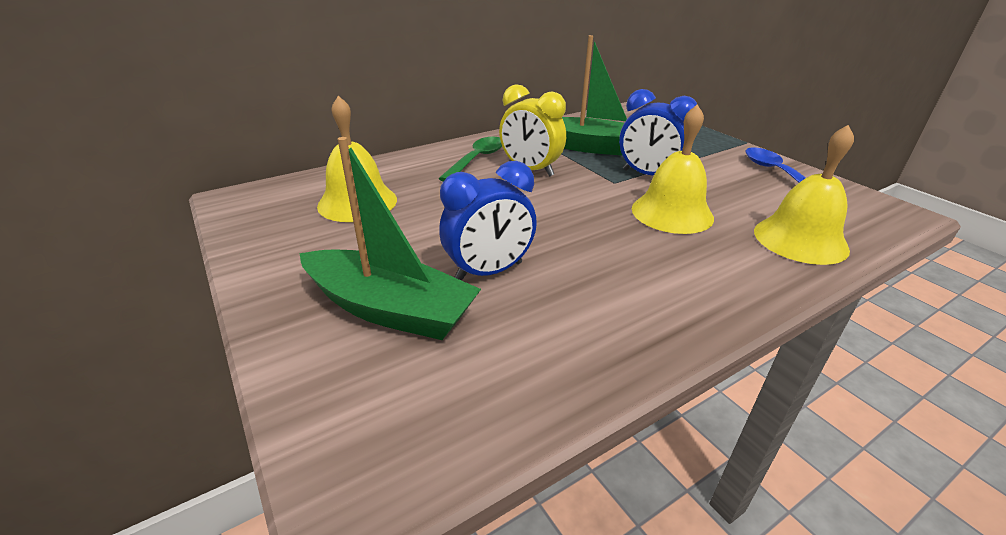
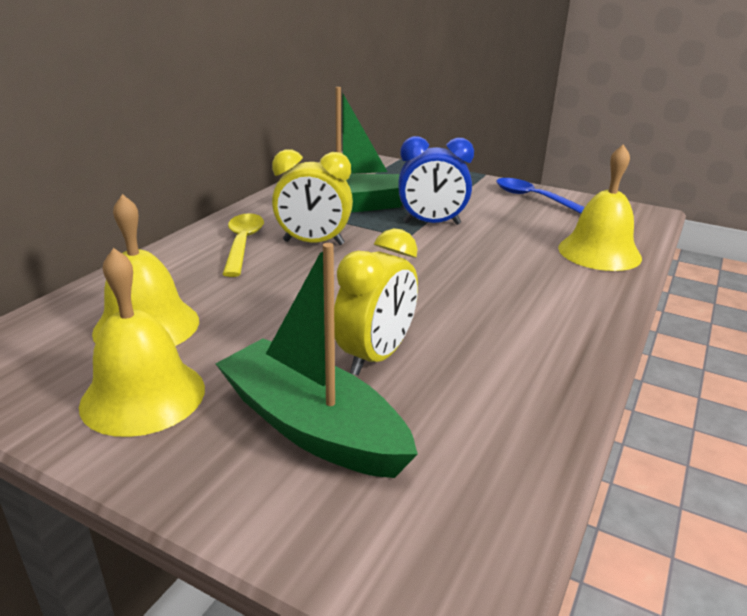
camera: 30 degrees left, 5 degrees down
green boat [299,137,481,340] -> green boat turned 135 degrees counterclockwise [216,243,418,478]
green spoon [438,136,502,181] -> yellow spoon [222,213,264,277]
blue clock [439,161,537,281] -> yellow clock [334,228,418,375]
yellow bell [632,104,714,234] -> yellow bell moved to [79,248,205,437]

